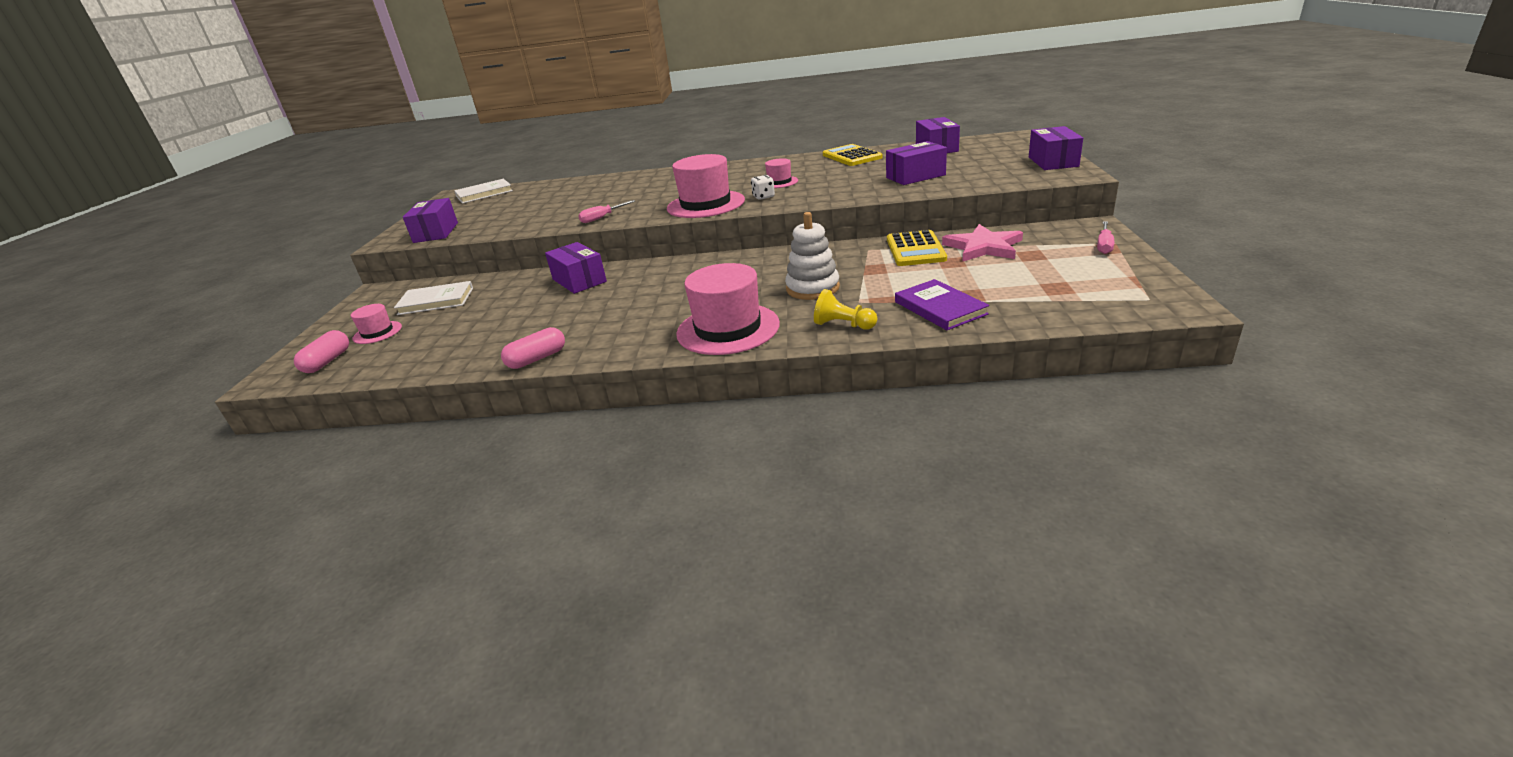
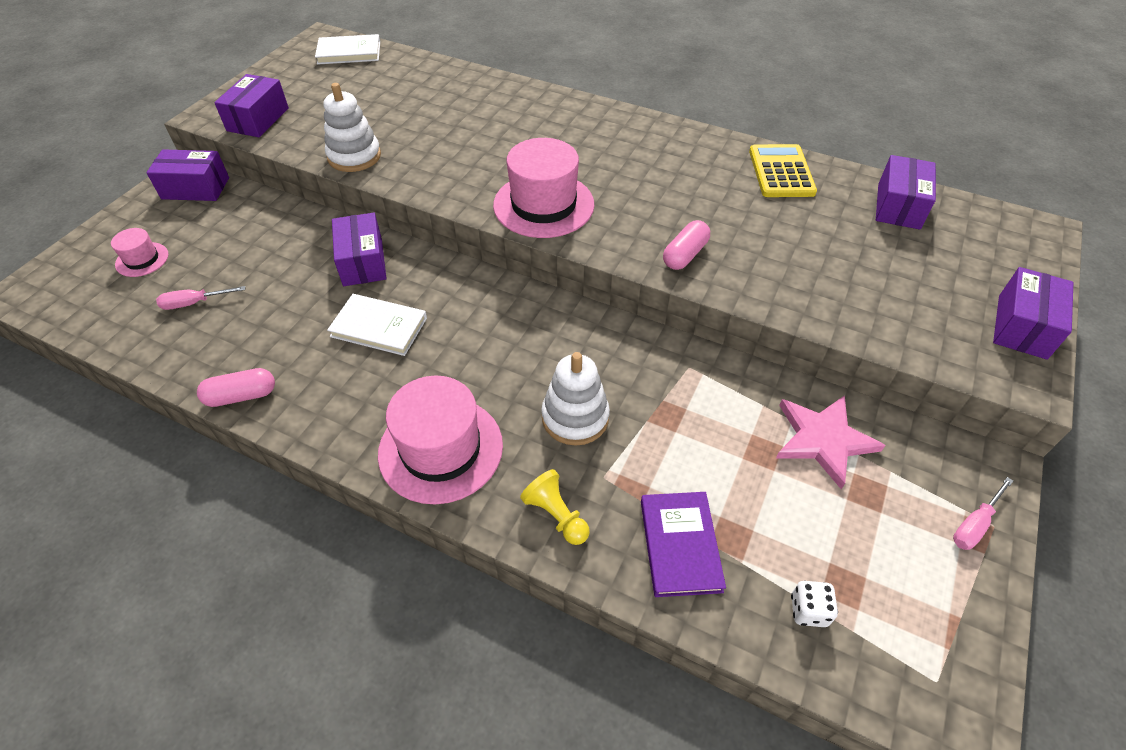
camera: 20 degrees right, 20 degrees up
pink capsule [294,330,349,373] -> pink capsule moved to [663,220,710,270]
white book [394,281,473,315] -> white book moved to [327,294,427,356]
pink screwdriver [578,200,635,223] -> pink screwdriver moved to [156,286,245,310]
white dice [751,175,775,200] -> white dice moved to [791,581,838,627]
pink hat [765,158,798,188] -> none
purple box [886,141,947,185] -> purple box moved to [146,149,229,201]
yellow calculator [887,230,947,266] -> none
none -> white stacking toy [323,83,381,172]

